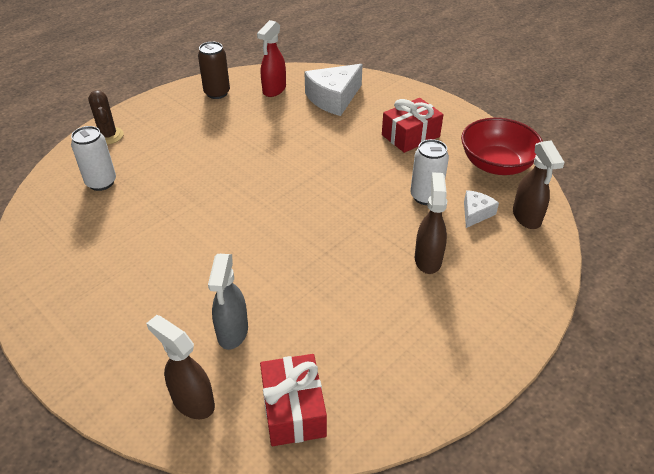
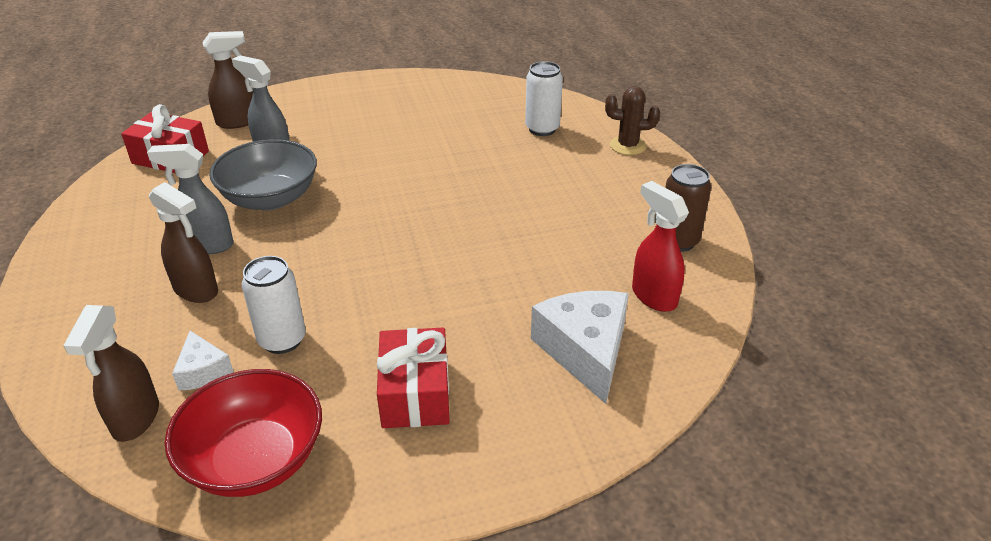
camera: 120 degrees right, 5 degrees down
brown spray bottle [513,141,565,229] -> brown spray bottle turned 105 degrees counterclockwise [63,305,159,442]
none -> grey spray bottle [147,144,234,254]
none -> grey bowl [209,139,317,210]

